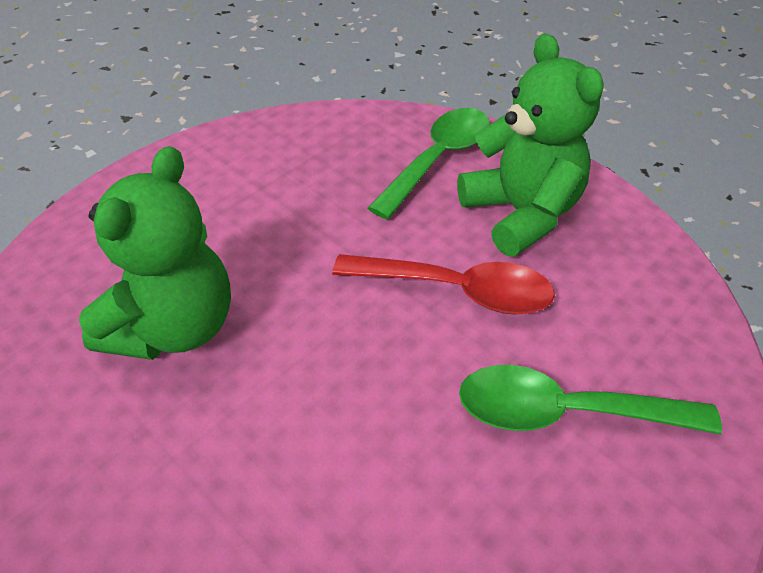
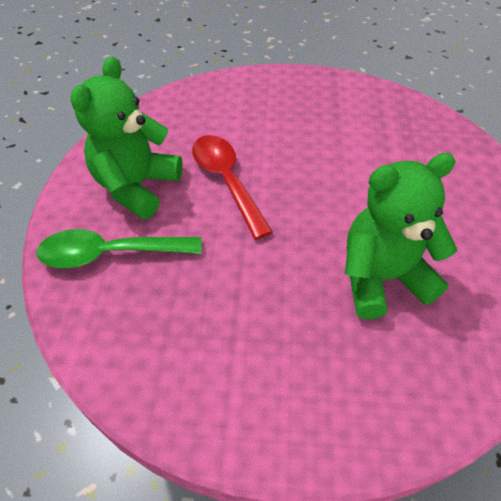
camera: 130 degrees left, 5 degrees up
green spoon [459,365,722,434] -> none

